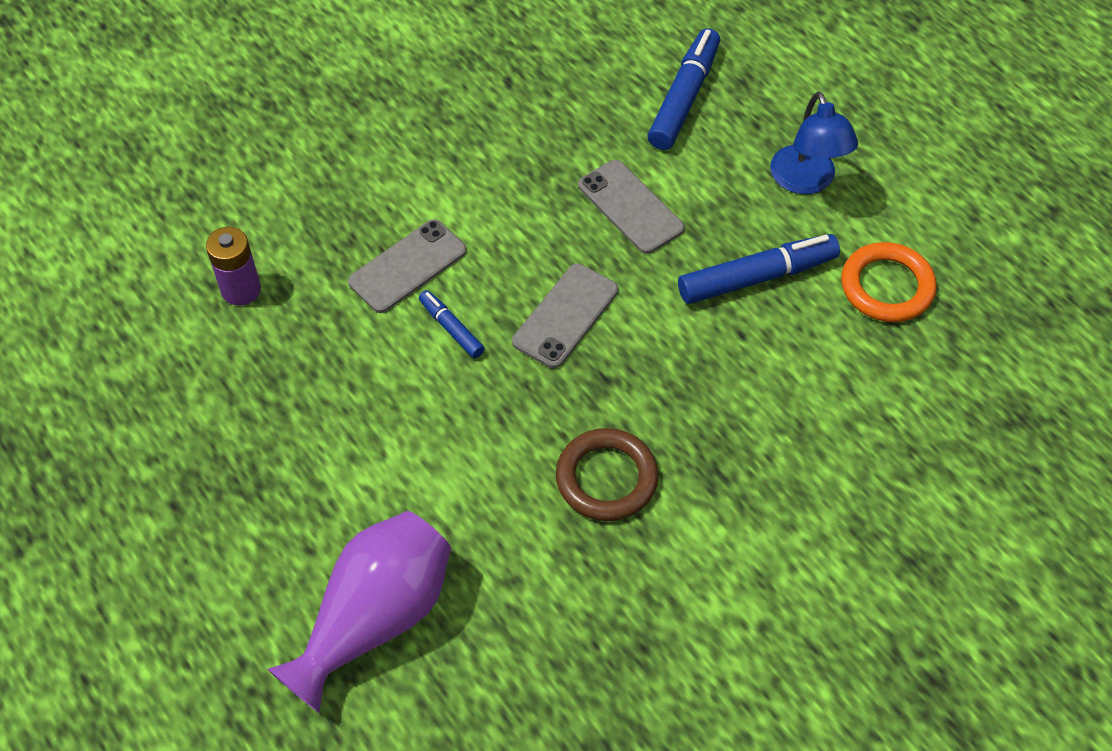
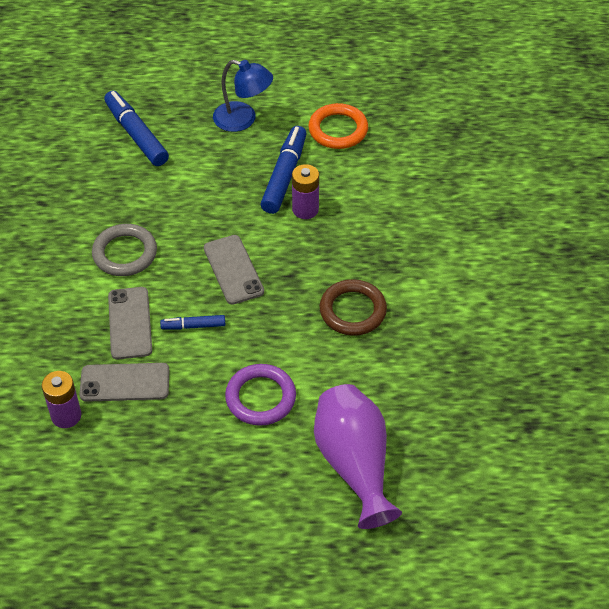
camera: 55 degrees left, 5 degrees down
grey phone [578,160,684,254] -> grey phone moved to [79,363,169,402]
none -> grey ring [92,224,157,276]
none -> purple ring [225,364,296,426]
none -> purple battery [292,164,319,219]

